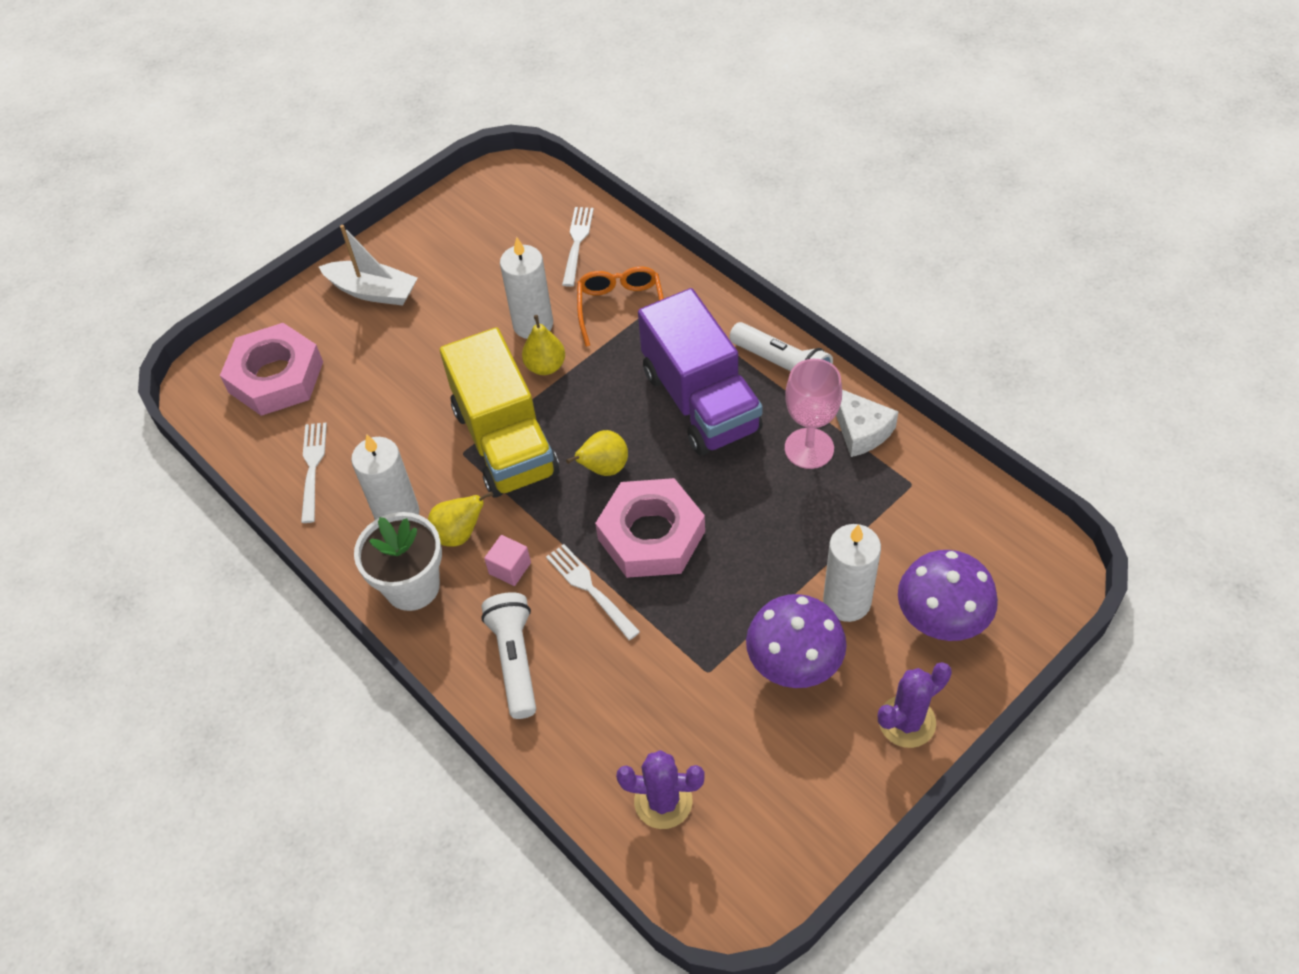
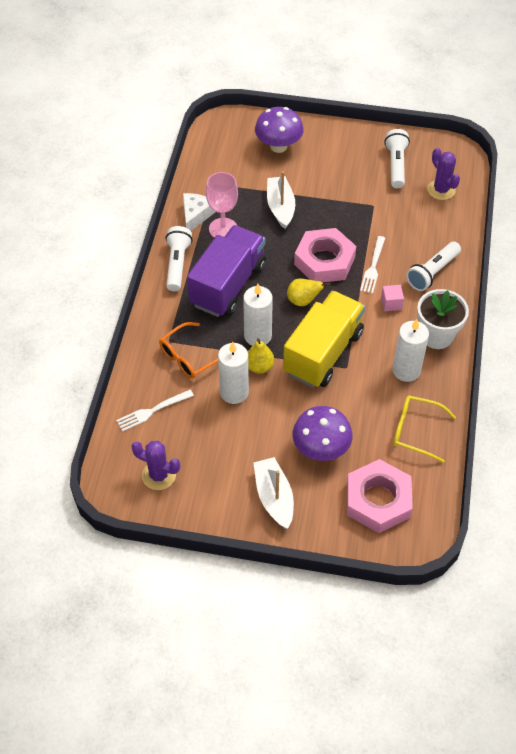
camera: 130 degrees left, 0 degrees up
white fork [301,423,327,523] -> yellow glasses [393,396,456,463]
yellow pear [428,491,493,547] -> none
purple mushroom [746,594,847,688] -> purple mushroom moved to [293,406,353,461]
white candle [823,524,881,622] -> white candle moved to [243,284,273,346]
purple cactus [878,662,952,748] -> purple cactus moved to [131,441,180,490]
none -> white boat [267,171,295,229]
none -> white flashlight [384,129,410,188]

